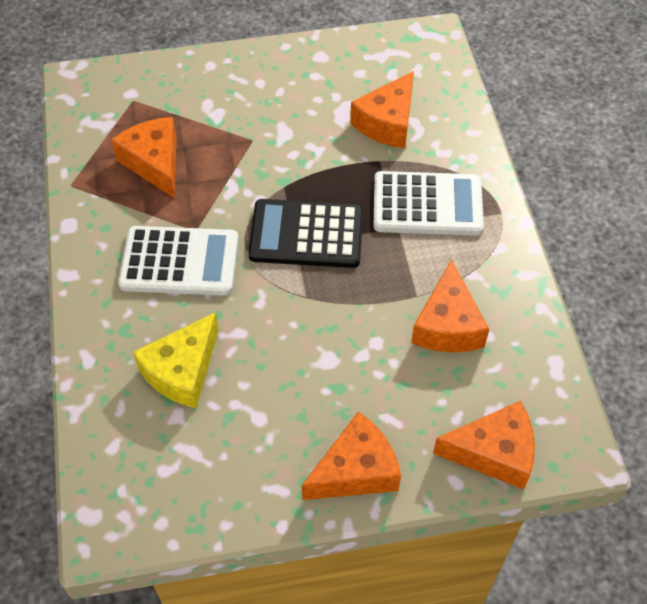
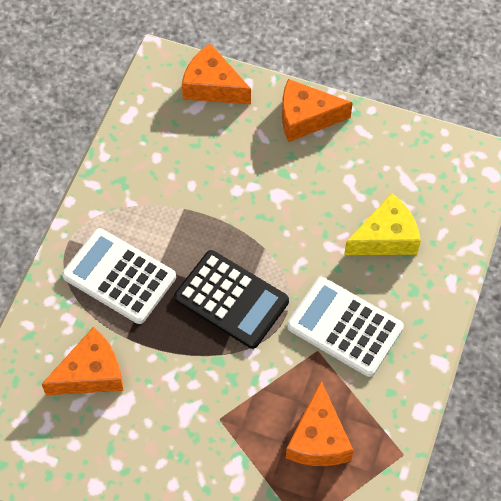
camera: 150 degrees left, 5 degrees up
orange cheese [411,259,490,352] -> none

